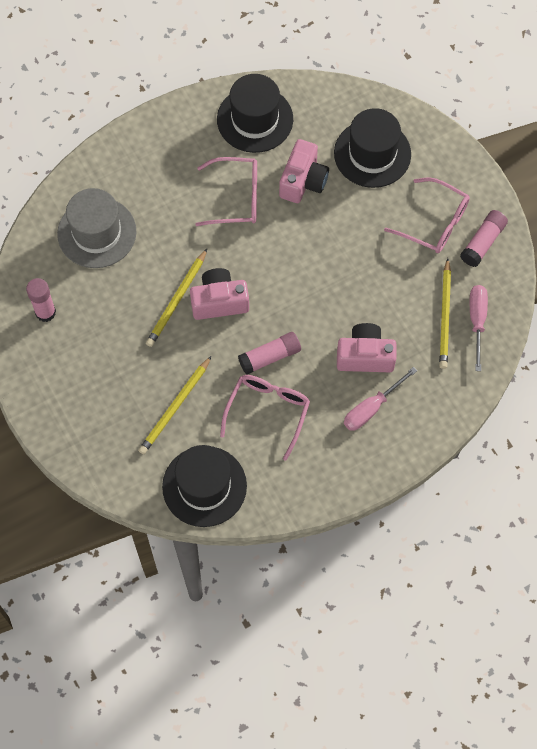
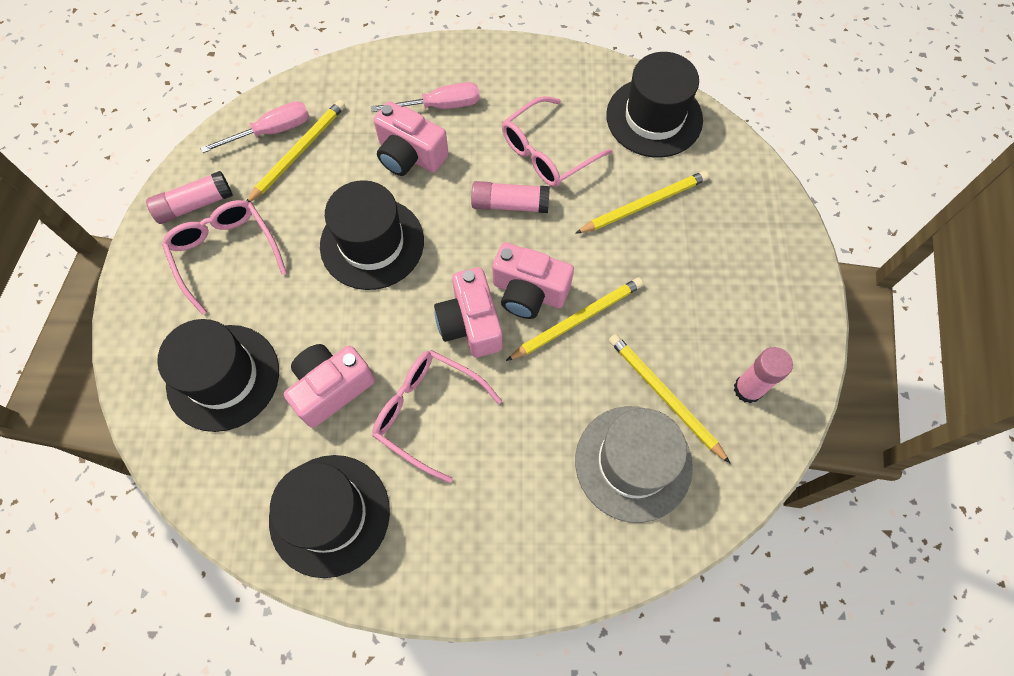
camera: 150 degrees left, 0 degrees up
pink screwdriver [470,285,488,371] -> pink screwdriver turned 150 degrees counterclockwise [200,101,309,153]
none -> black hat [320,180,424,290]
none -> pink camera [434,267,502,357]
none -> yellow pencil [609,334,730,463]

